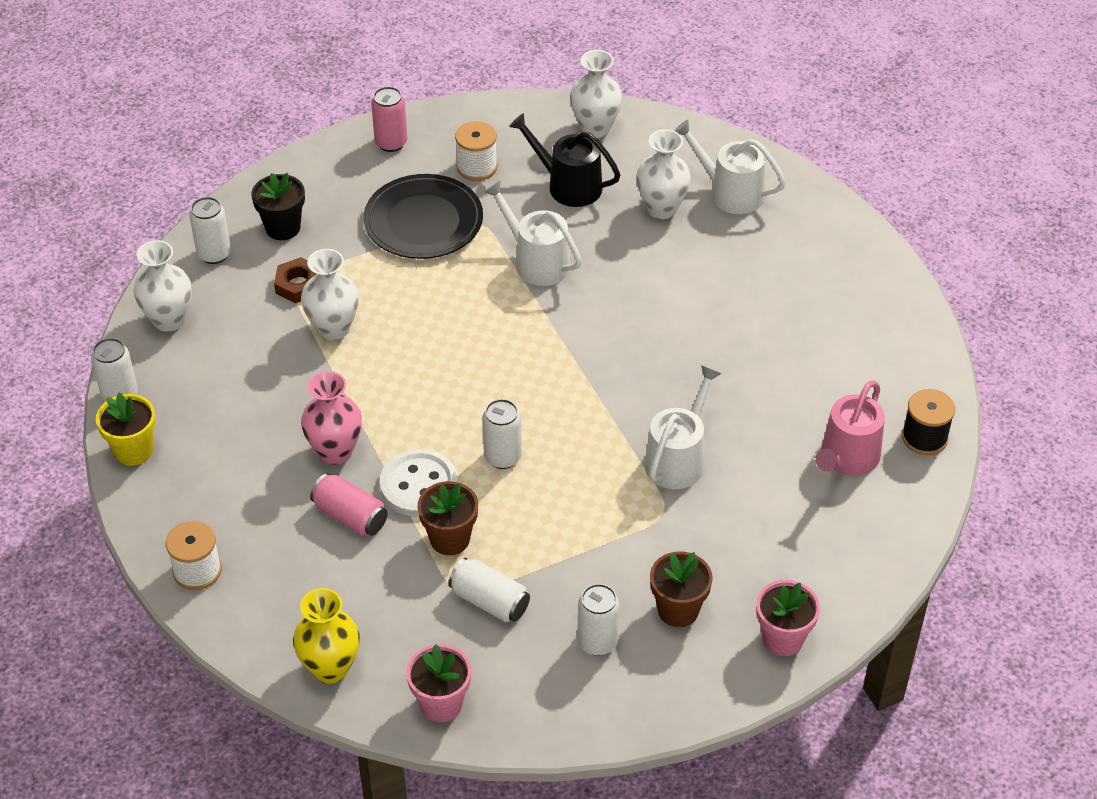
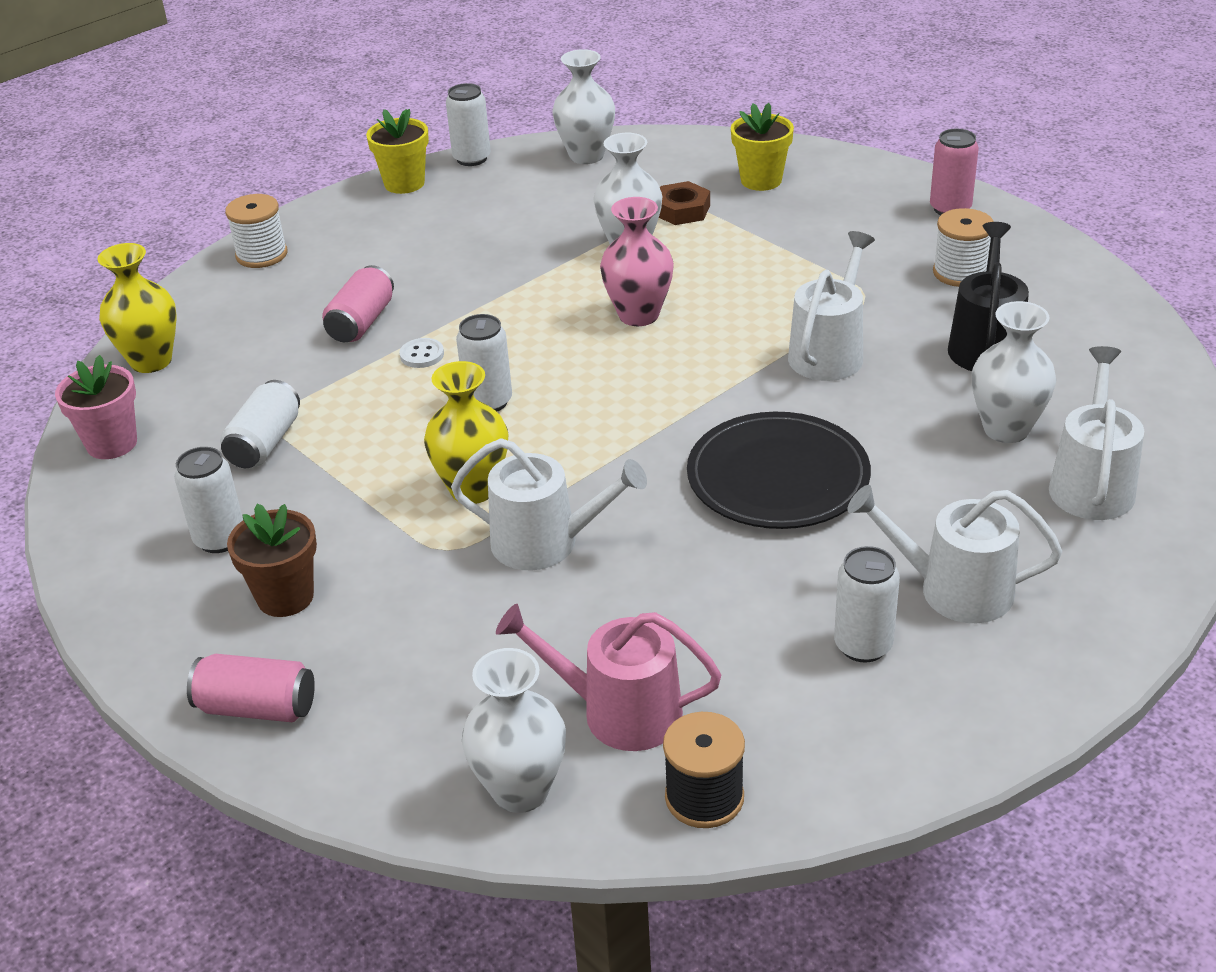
camera: 75 degrees right, 10 degrees down
white can [189,197,231,264] -> white can moved to [834,546,900,662]
black flower pot [251,173,305,240] -> yellow flower pot [731,103,794,191]
pink vase [301,371,362,464] -> pink vase moved to [600,197,674,326]
black plate [364,174,483,259] -> black plate moved to [687,412,871,529]
white button [380,449,458,517] -> white button [399,338,444,368], size x0.47
brown flower pot [417,481,478,555] -> none
white vase [570,50,623,138] -> white vase moved to [462,648,566,813]
pink flower pot [756,580,820,656] -> pink can [187,654,315,723]
none -> yellow vase [424,361,508,504]
none -> white watering can [847,485,1062,623]

